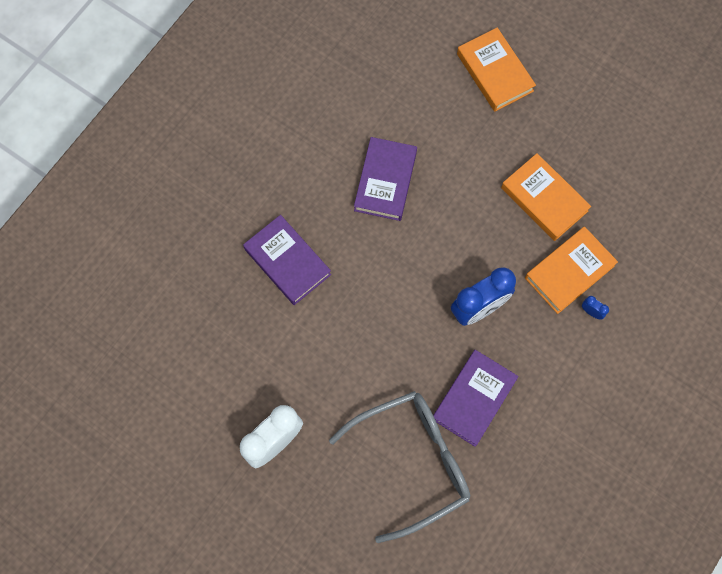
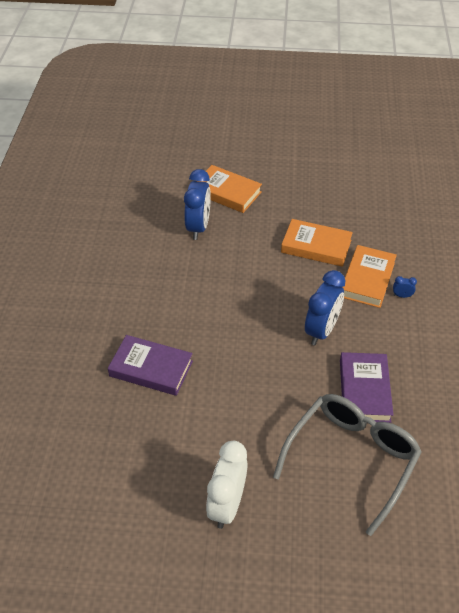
camera: 30 degrees left, 25 degrees down
purple book [354,137,417,221] -> none
none -> blue clock [184,169,211,240]

